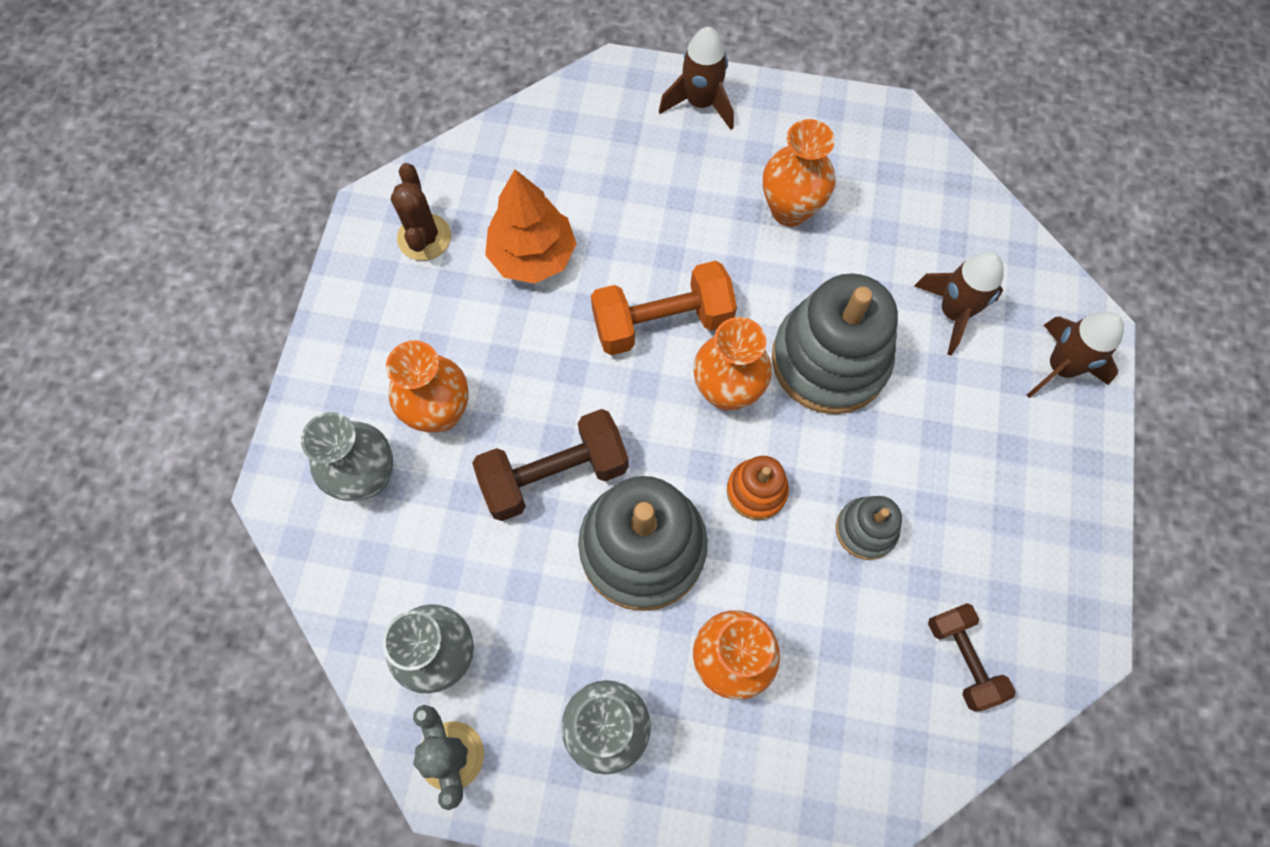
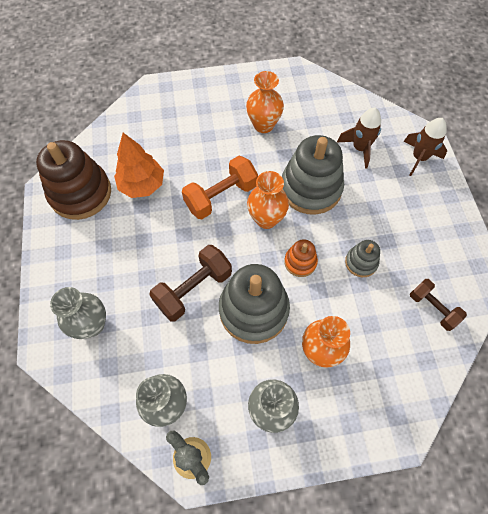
camera: 20 degrees left, 5 degrees down
orange vase [386,340,469,432] -> none
brown cactus [391,163,451,261] -> brown stacking toy [36,140,111,220]
brown rocket [659,27,734,130] -> none

